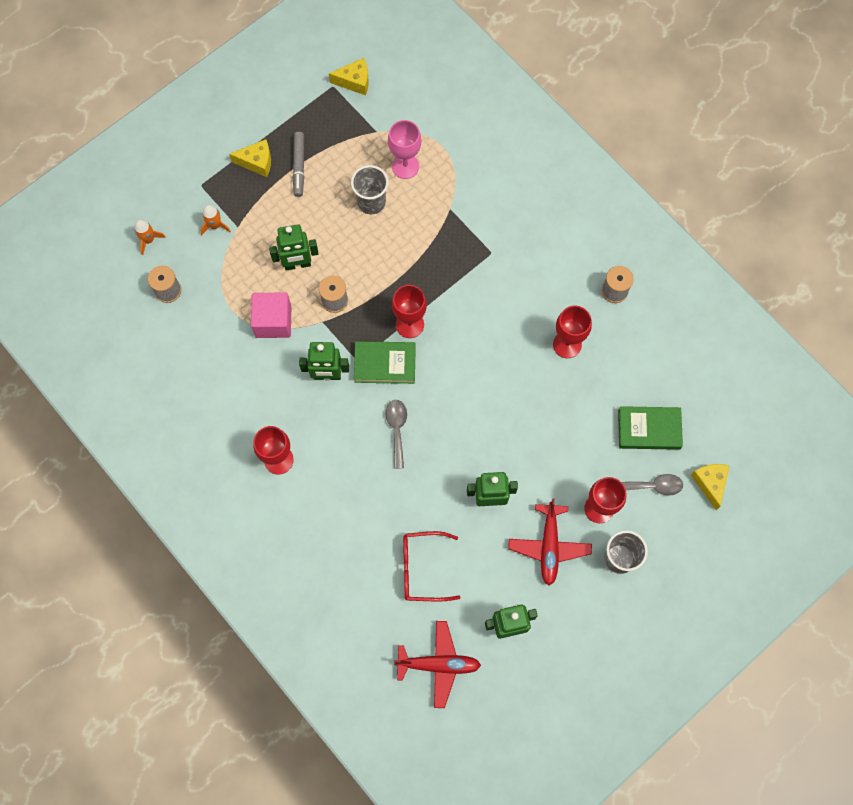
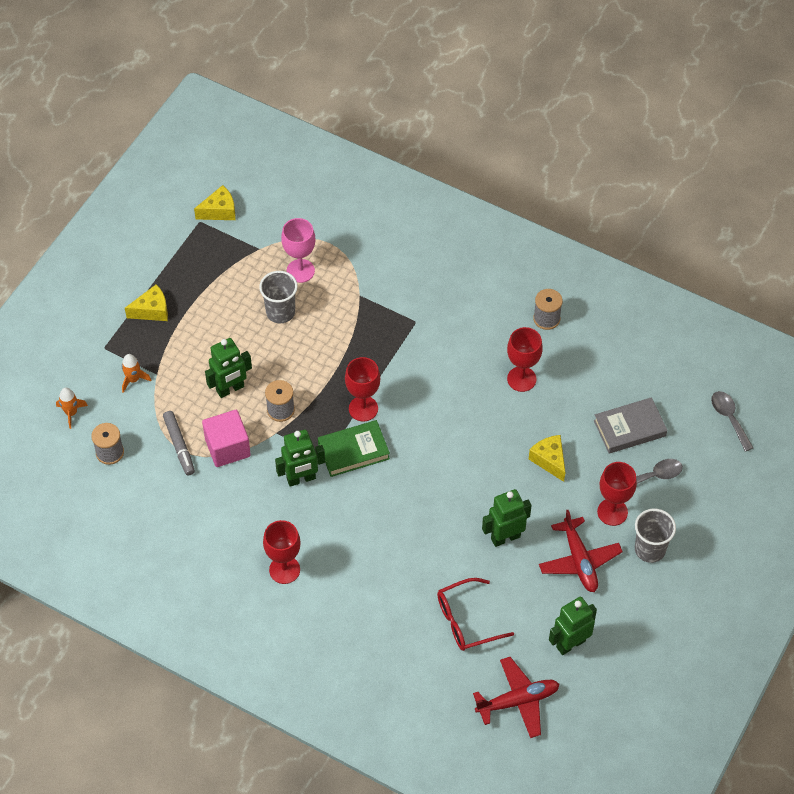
camera: 20 degrees left, 15 degrees down
grey marker [293,132,304,197] -> grey marker moved to [163,411,195,476]
grey spoon [385,400,407,469] -> grey spoon moved to [711,391,753,452]
green book [618,406,683,450] -> grey book [594,397,667,454]
yellow cheese [691,464,729,510] -> yellow cheese moved to [529,435,565,482]

